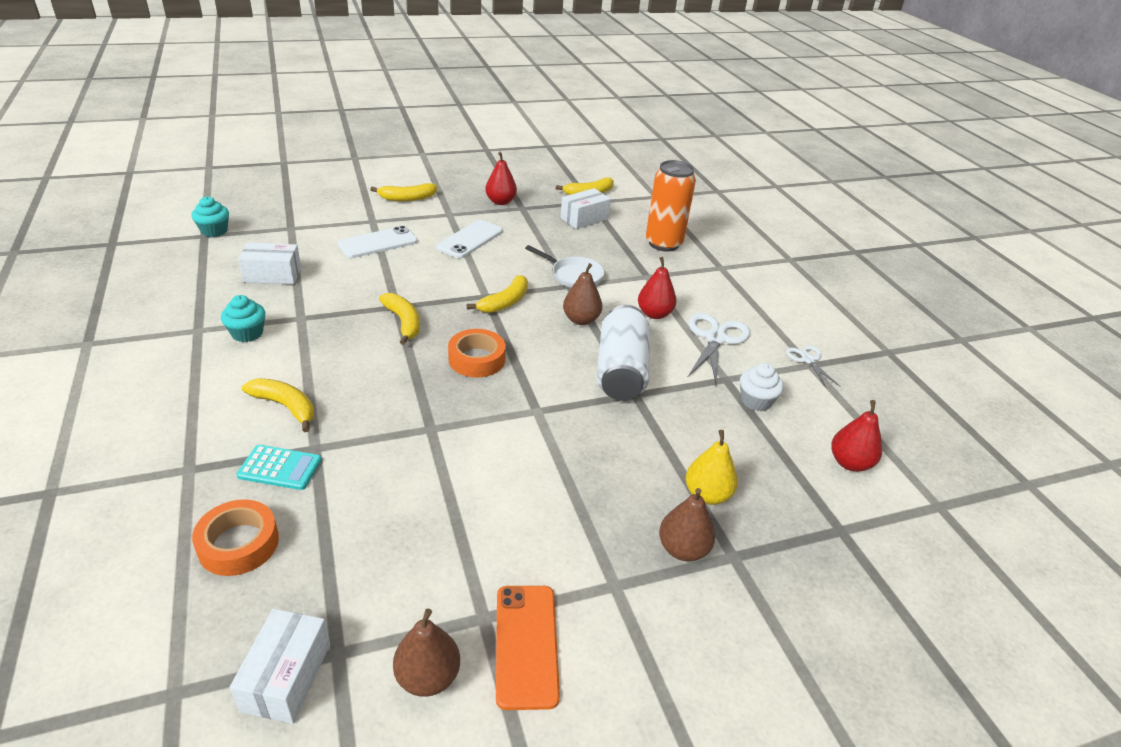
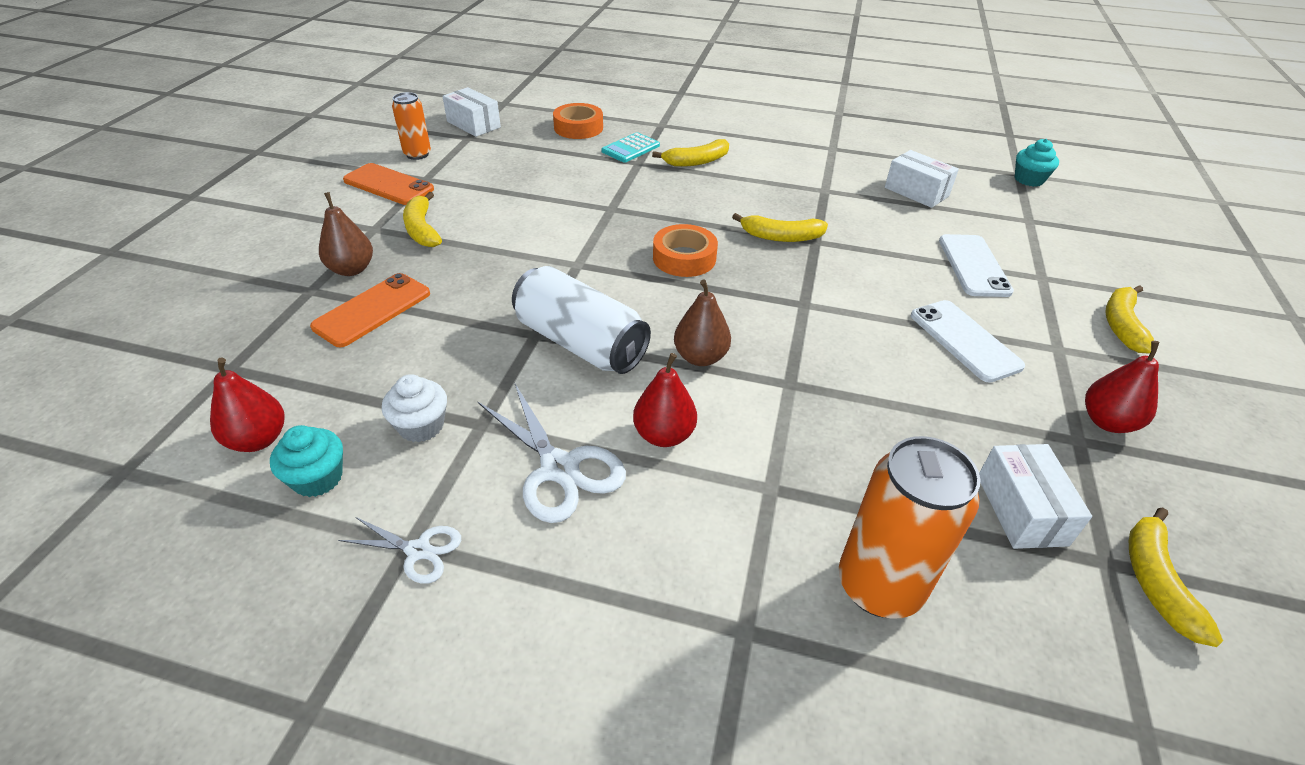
camera: 125 degrees right, 5 degrees up
turquoise cupcake [221,295,265,342] -> turquoise cupcake moved to [270,425,343,497]
white box [238,243,301,284] -> white box turned 75 degrees counterclockwise [885,150,959,208]
brown pear [393,609,460,697] -> orange can [392,92,431,160]
yellow banana [467,275,528,313] -> yellow banana moved to [403,192,442,247]
white pan [525,245,604,288] -> none
yellow pear [686,430,738,505] -> orange phone [310,273,430,347]

